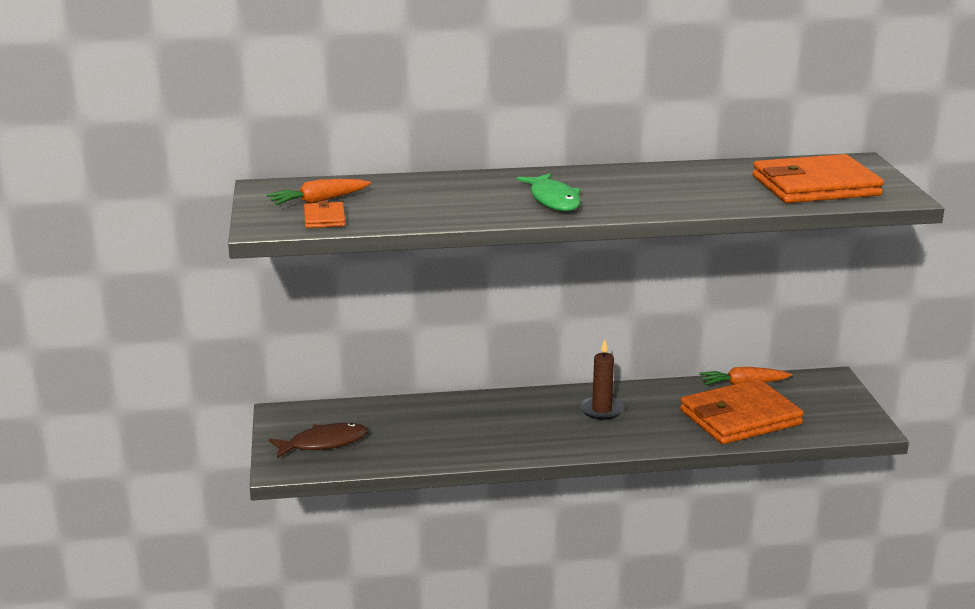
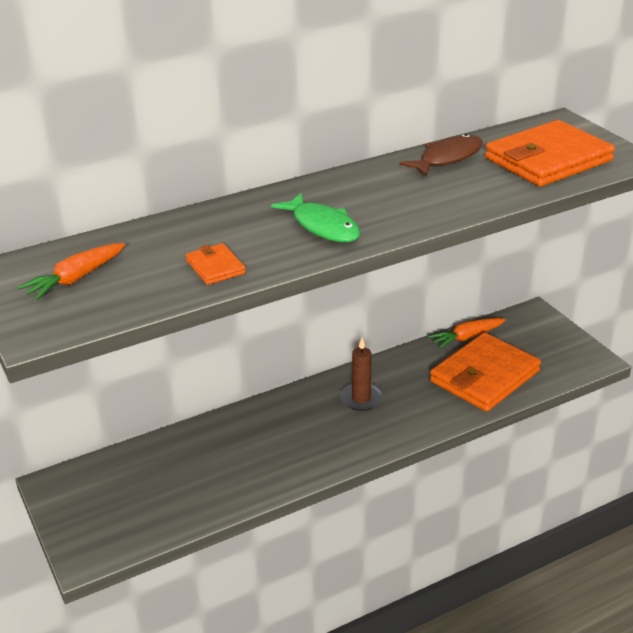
camera: 20 degrees left, 10 degrees up
brown fish [269,423,368,458] -> brown fish moved to [400,134,483,176]
orange wallet [304,201,345,228] -> orange wallet moved to [186,243,246,285]

